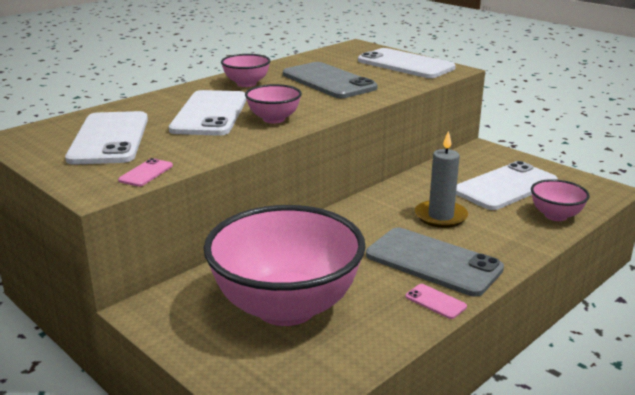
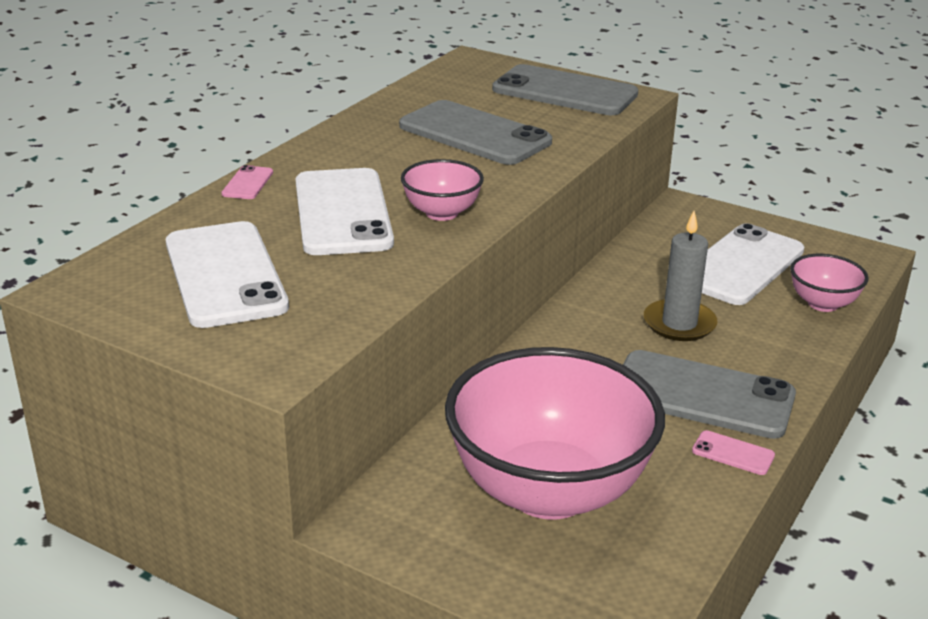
camera: 15 degrees left, 5 degrees up
pink phone [118,158,173,187] -> pink phone moved to [221,165,273,199]
pink bowl [221,54,270,87] -> none
white phone [358,48,456,78] -> grey phone [492,64,638,115]

